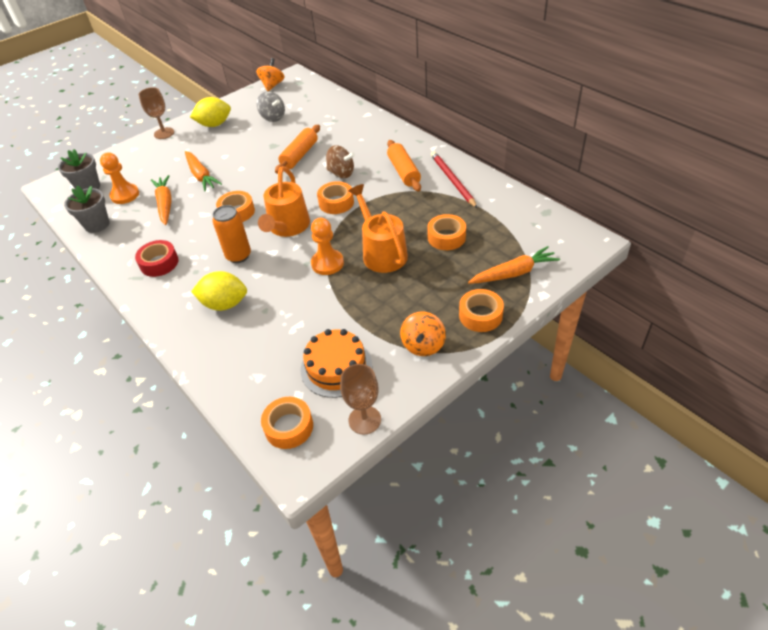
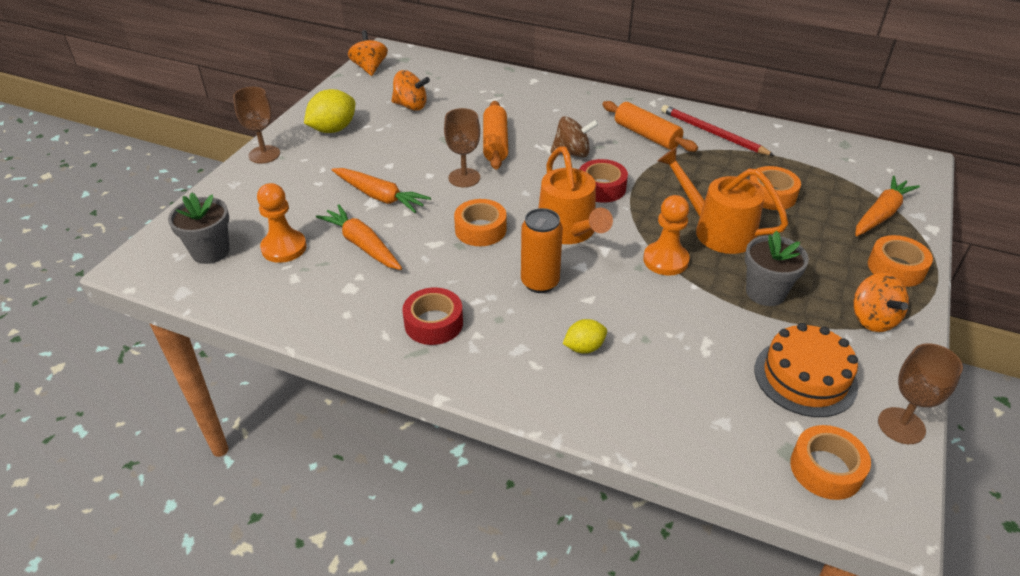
camera: 30 degrees left, 5 degrees down
grey flower pot [64,186,109,233] -> grey flower pot moved to [745,231,809,306]
yellow lemon [191,271,247,311] -> yellow lemon [563,319,607,354], size x0.59
grey spinning top [257,91,285,122] -> orange spinning top [391,70,430,111]
orange tape [317,181,354,214] -> red tape [579,159,628,203]
none -> brown goblet [444,108,480,187]

